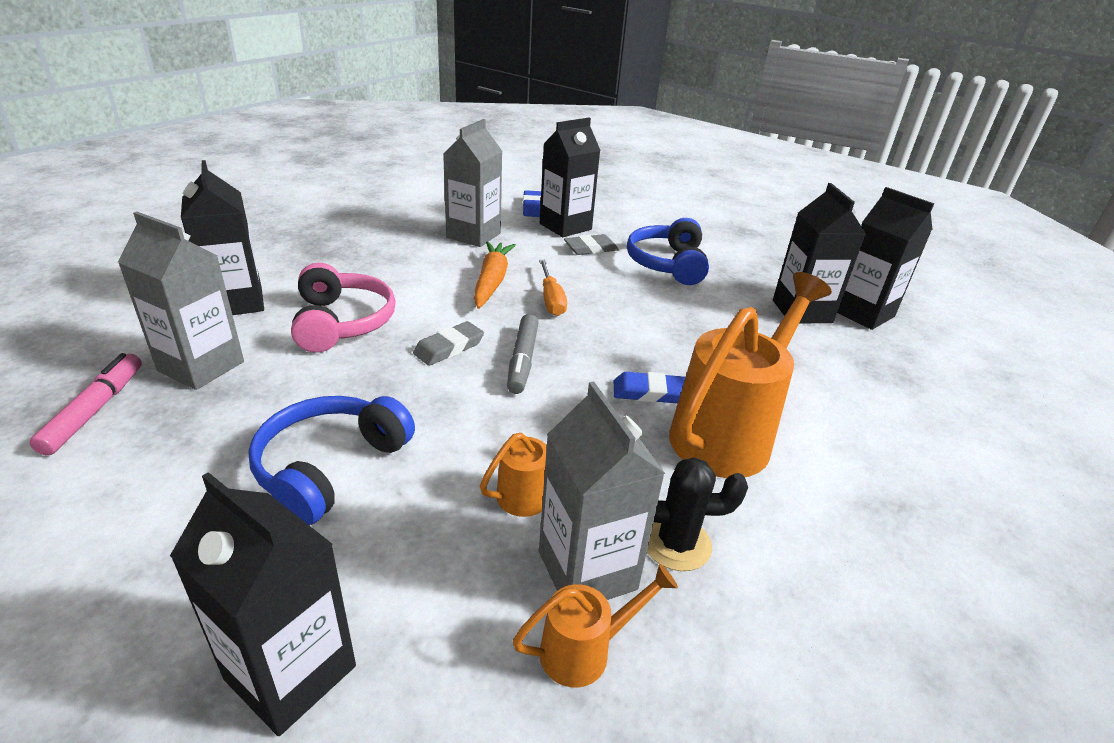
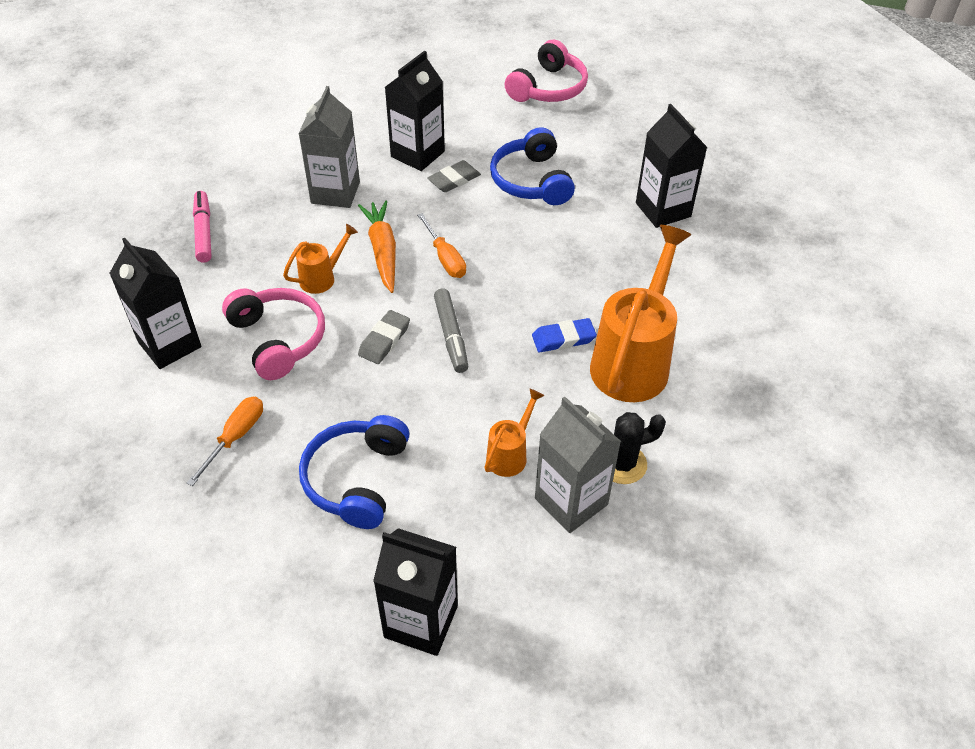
camera: 15 degrees left, 15 degrees up
pink marker [29,353,142,455] -> pink marker moved to [193,191,211,263]
grey carton [118,212,244,390] -> none
orange watering can [512,564,678,687] -> orange watering can moved to [283,224,358,294]
blue eraser [523,190,541,217] -> none
black carton [837,187,934,330] -> none
none -> orange screwdriver [187,397,263,486]
none -> pink headphones [505,40,588,102]

